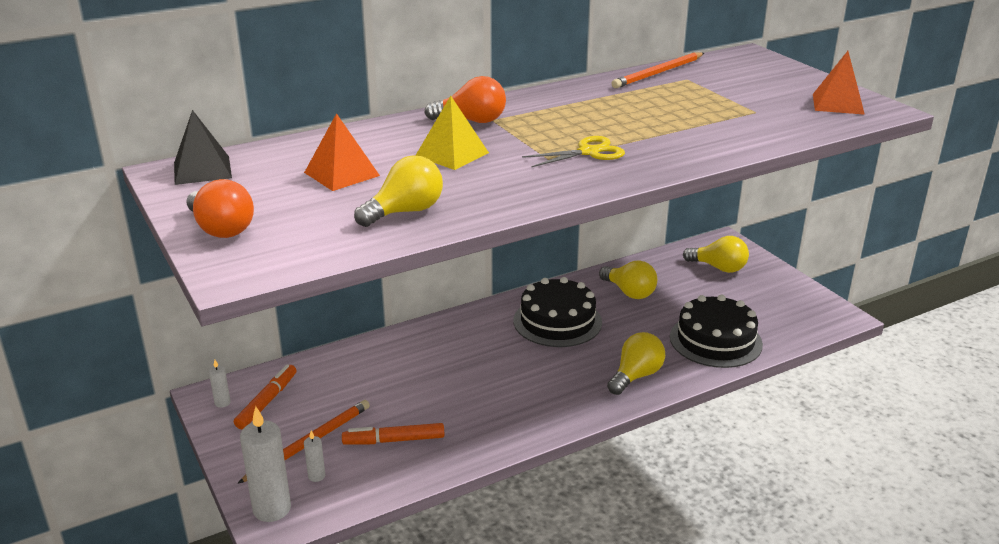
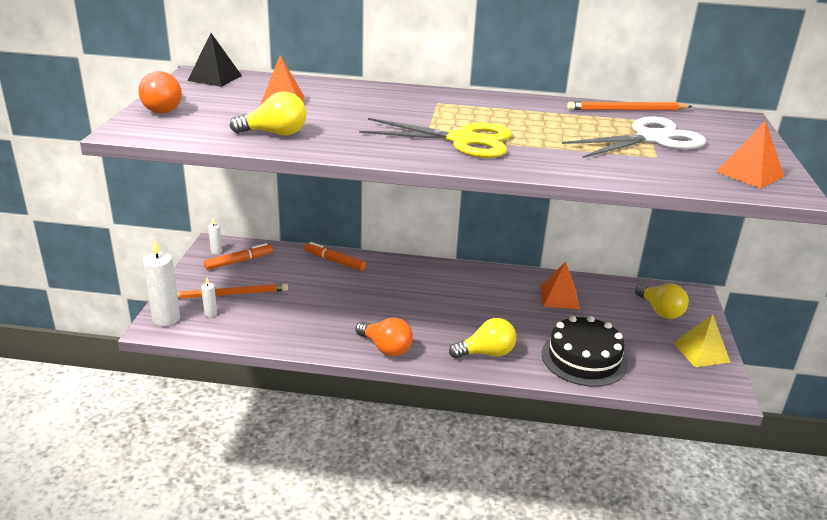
camera: 35 degrees right, 0 degrees up
orange marker [342,423,445,445] -> orange marker moved to [304,242,366,271]
yellow pyramid [415,96,489,170] -> yellow pyramid moved to [674,314,730,367]
orange light bulb [425,76,506,123] -> orange light bulb moved to [356,317,413,357]
black cake [514,277,602,347] -> none
yellow scissors [522,136,625,167] -> yellow scissors [359,118,512,158], size x1.73
yellow light bulb [599,261,657,299] -> orange pyramid [540,261,580,309]
none -> white scissors [562,117,706,158]

